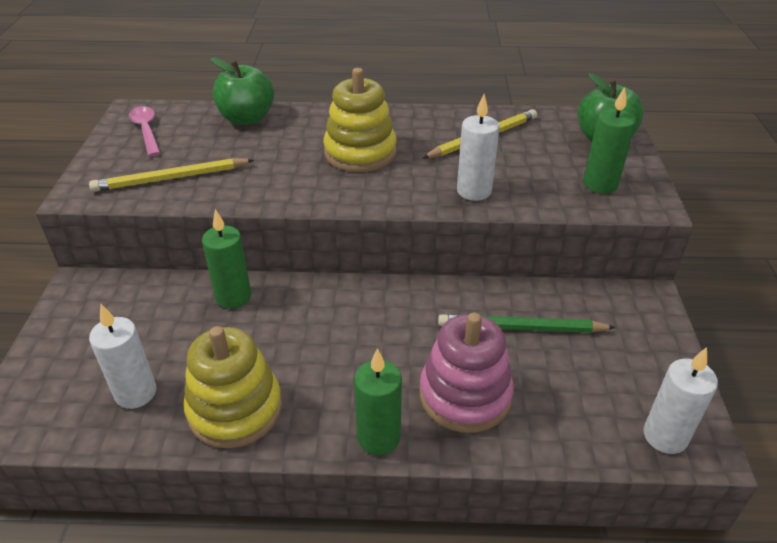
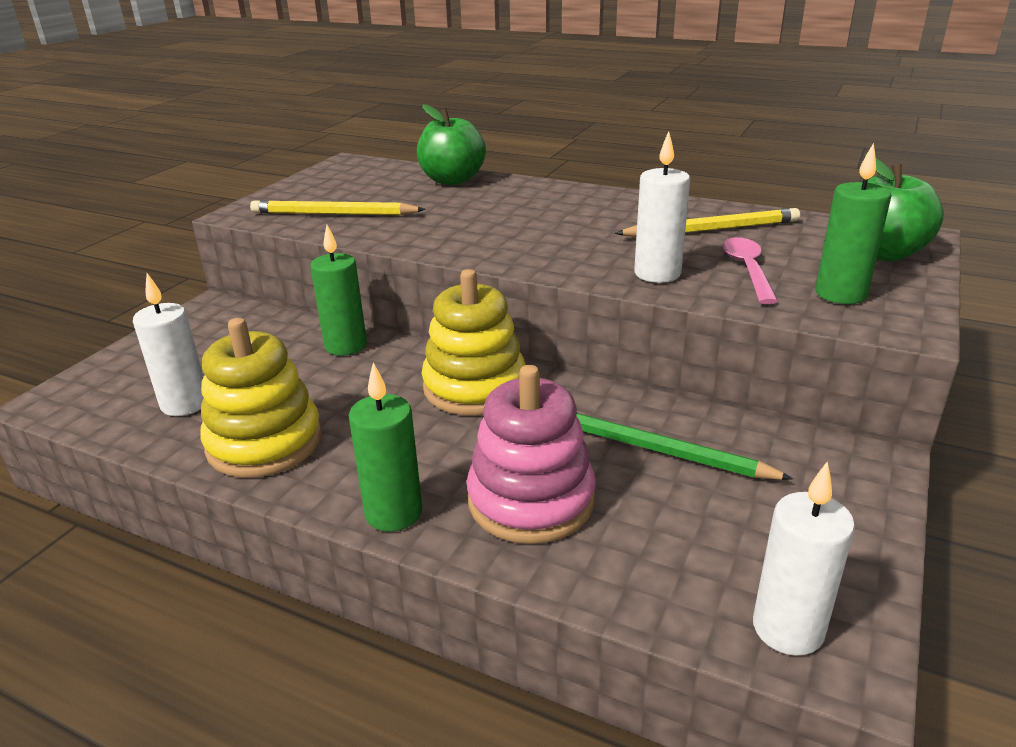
camera: 25 degrees right, 10 degrees down
pink spoon [129,106,160,156] -> pink spoon moved to [722,237,778,304]
yellow stacking toy [323,68,397,172] -> yellow stacking toy moved to [421,269,526,415]

